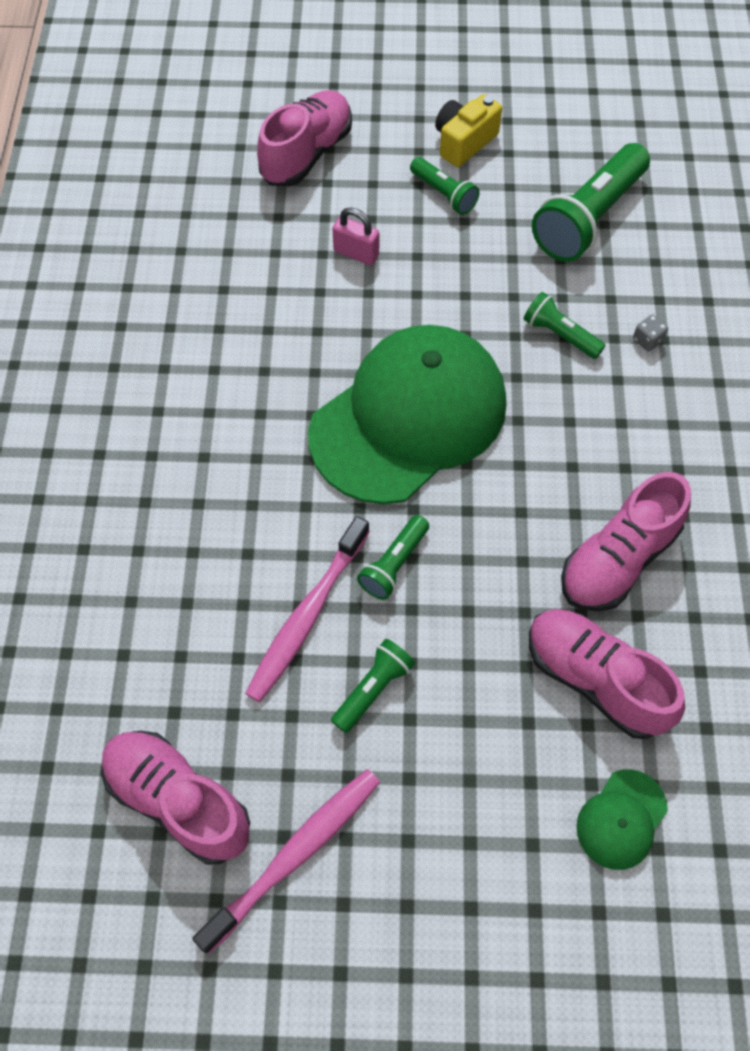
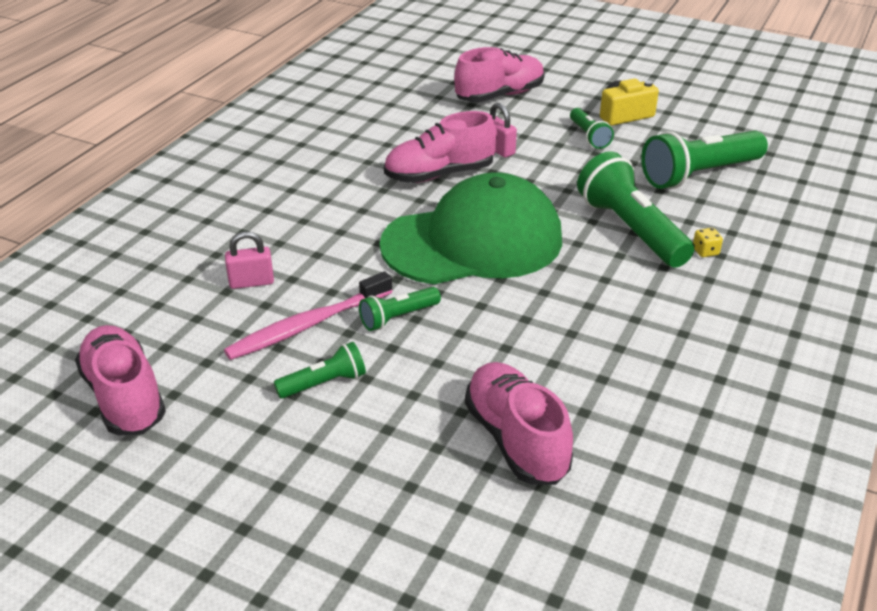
camera: 25 degrees right, 25 degrees down
pink toothbrush [192,769,380,954] -> none
green flashlight [524,292,606,359] -> green flashlight [577,151,694,268], size x1.93
pink shoe [561,472,691,612] -> pink shoe moved to [384,111,497,183]
green cap [576,769,668,870] -> none
grey dice [633,315,668,351] -> yellow dice [693,228,723,257]
none -> pink padlock [225,231,274,289]

